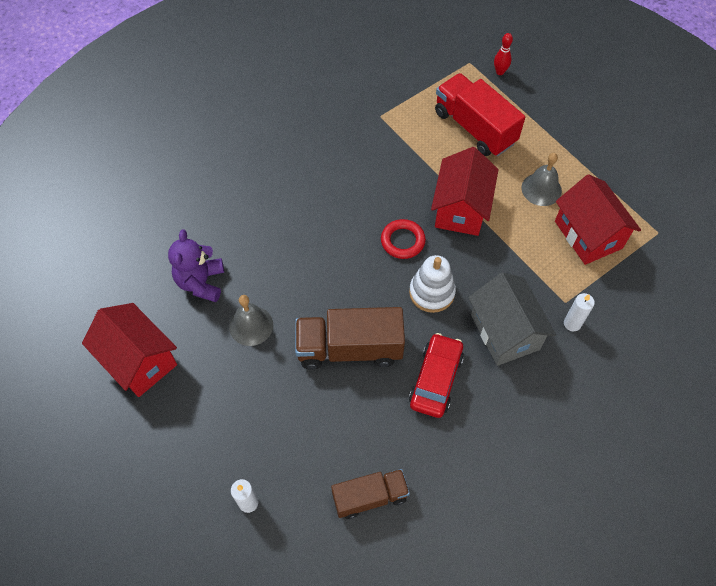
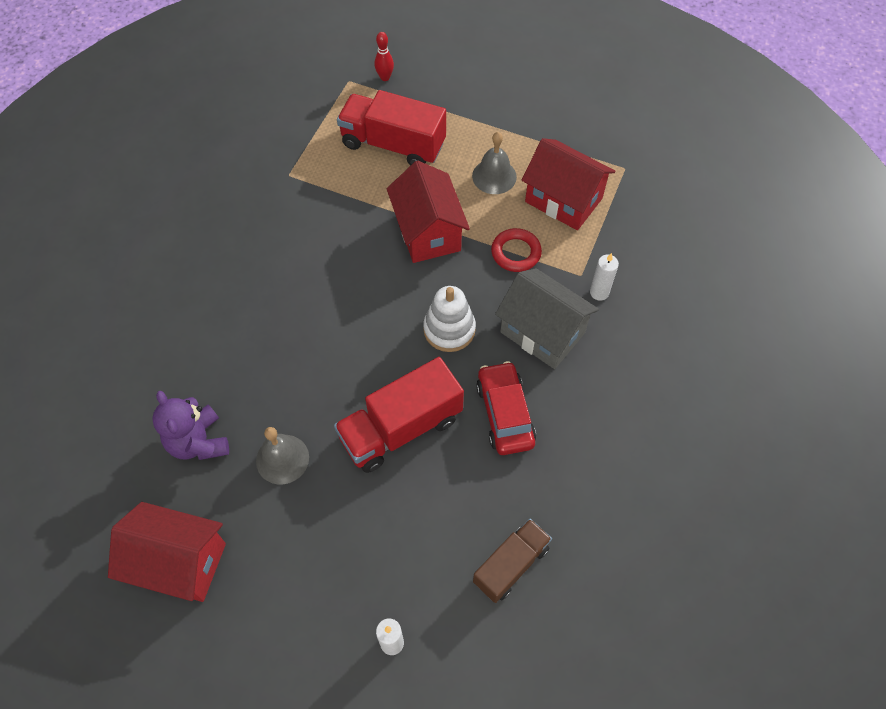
camera: 30 degrees left, 0 degrees up
brown truck [295,307,405,369] -> red truck [334,357,464,473]
red ring [381,219,426,259] -> red ring moved to [491,228,542,272]

